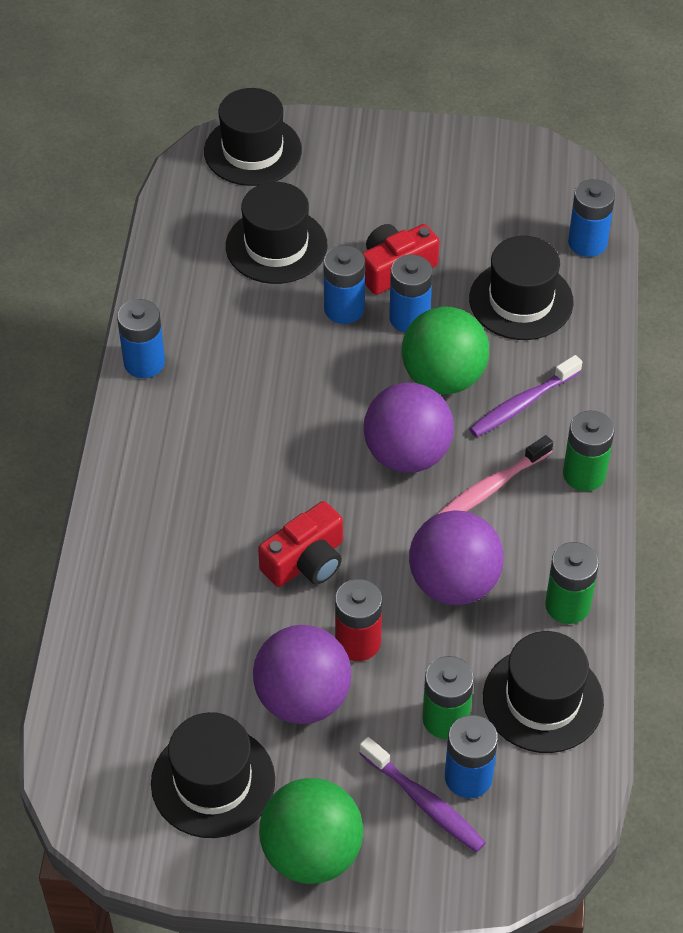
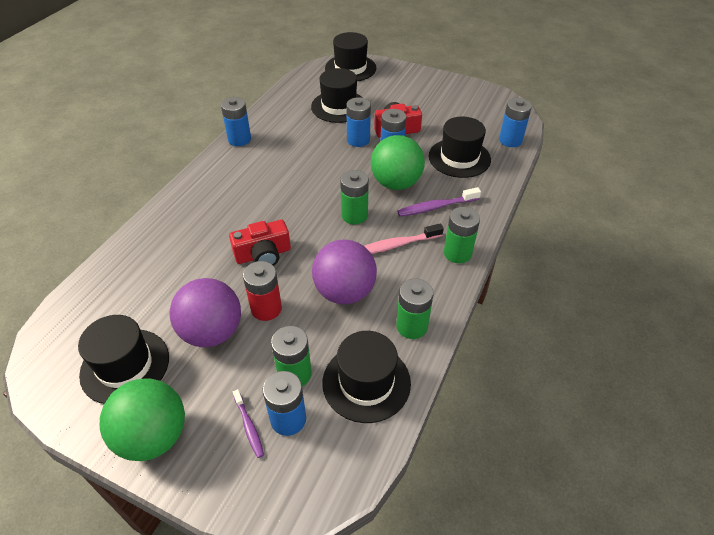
camera: 20 degrees right, 5 degrees down
purple toothbrush [359,737,486,853] -> purple toothbrush [233,389,264,458], size x0.63
purple ball [364,383,454,473] -> green battery [340,170,369,224]

